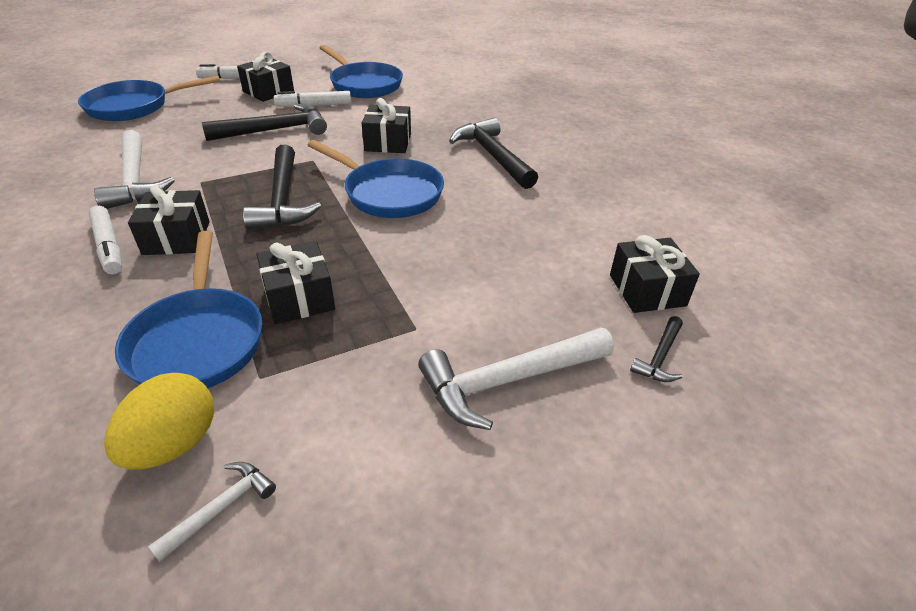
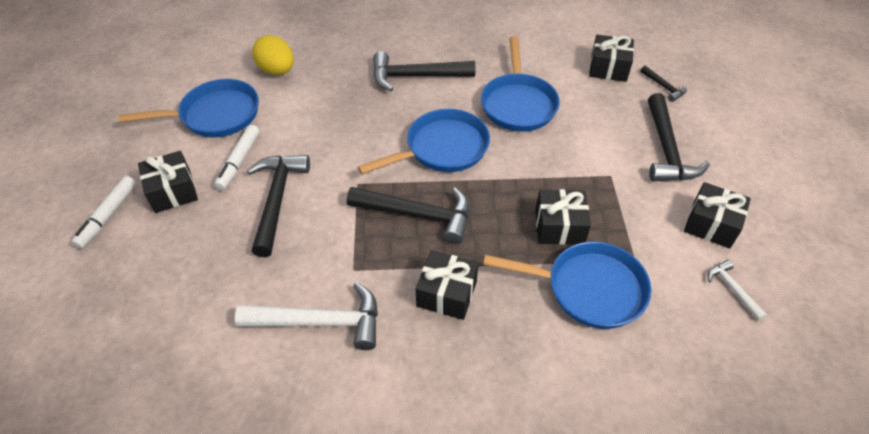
camera: 65 degrees left, 10 degrees up
blue pan [78,76,220,121] -> blue pan moved to [481,36,560,132]
white marker [89,206,122,275] -> none
yellow egg [104,373,214,470] -> yellow egg moved to [252,35,294,75]
black gift [362,98,411,153] -> black gift moved to [684,182,751,249]
white hammer [418,328,614,430] -> black hammer [648,93,710,182]

